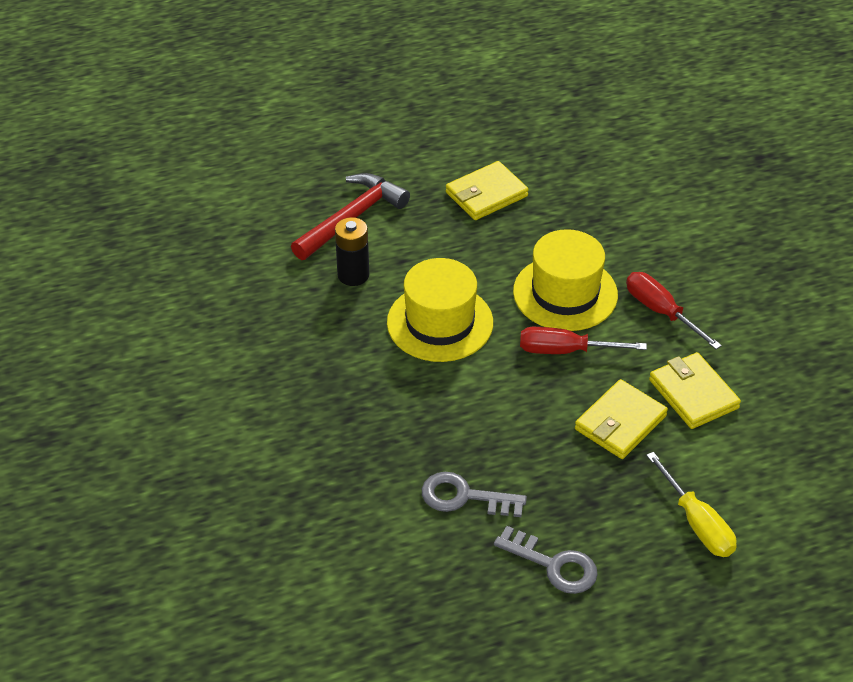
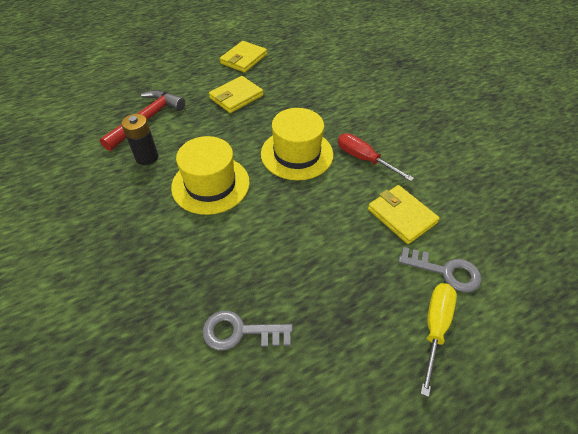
camera: 10 degrees left, 5 degrees up
grey key [494,526,598,594] -> grey key moved to [398,247,482,292]
red screwdriver [520,327,647,354] -> none
yellow wallet [575,379,668,459] -> yellow wallet moved to [220,41,267,73]
yellow screwdriver [646,452,736,557] -> yellow screwdriver turned 120 degrees counterclockwise [420,283,457,397]

